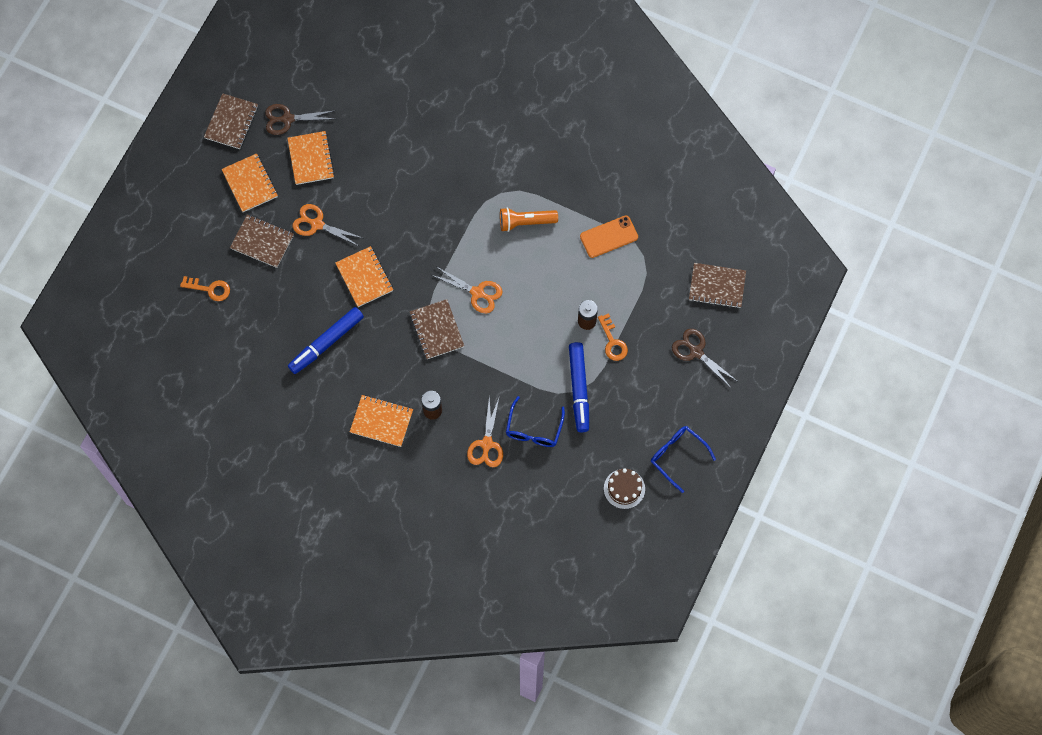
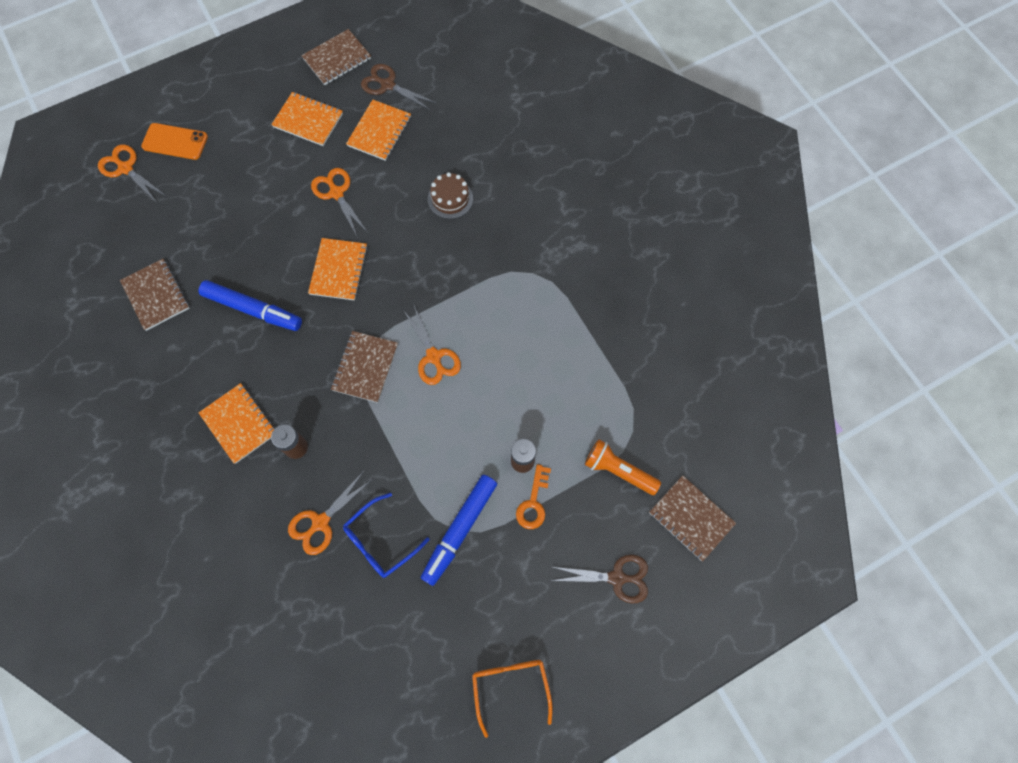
camera: 35 degrees right, 0 degrees up
orange key [180,276,230,301] -> none
orange notebook [222,153,278,212] -> orange notebook turned 75 degrees counterclockwise [271,92,343,146]
brown notebook [230,215,294,268] -> brown notebook moved to [120,259,189,331]
blue marker [288,307,364,374] -> blue marker turned 150 degrees counterclockwise [199,280,302,331]
orange flashlight [500,207,558,232] -> orange flashlight moved to [585,439,661,495]
orange phone [580,215,638,258] -> orange phone moved to [141,123,208,160]
brown cake [604,468,645,509] -> brown cake moved to [428,172,473,219]
blue glasses [651,426,716,493] -> orange glasses [472,660,553,738]
brown scissors [672,329,737,388] -> brown scissors turned 105 degrees clockwise [551,555,648,604]
none -> orange scissors [98,144,166,201]

